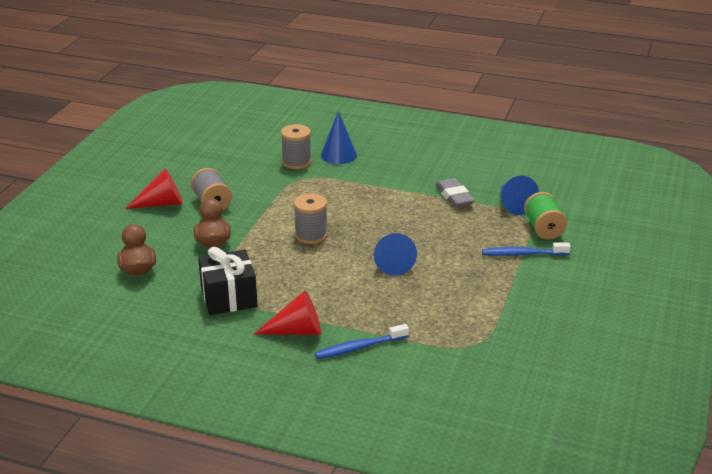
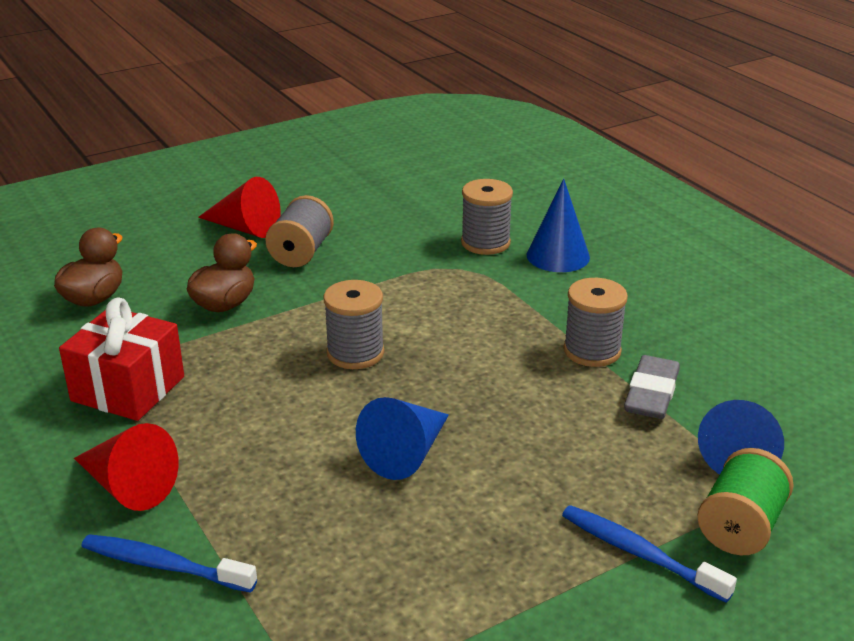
camera: 40 degrees right, 0 degrees up
black gift [198,247,258,315] -> red gift [59,297,184,421]
none -> grey spool [563,278,628,367]

